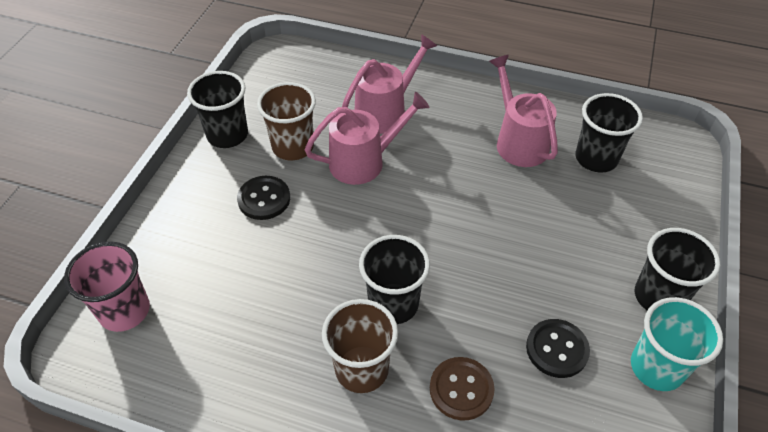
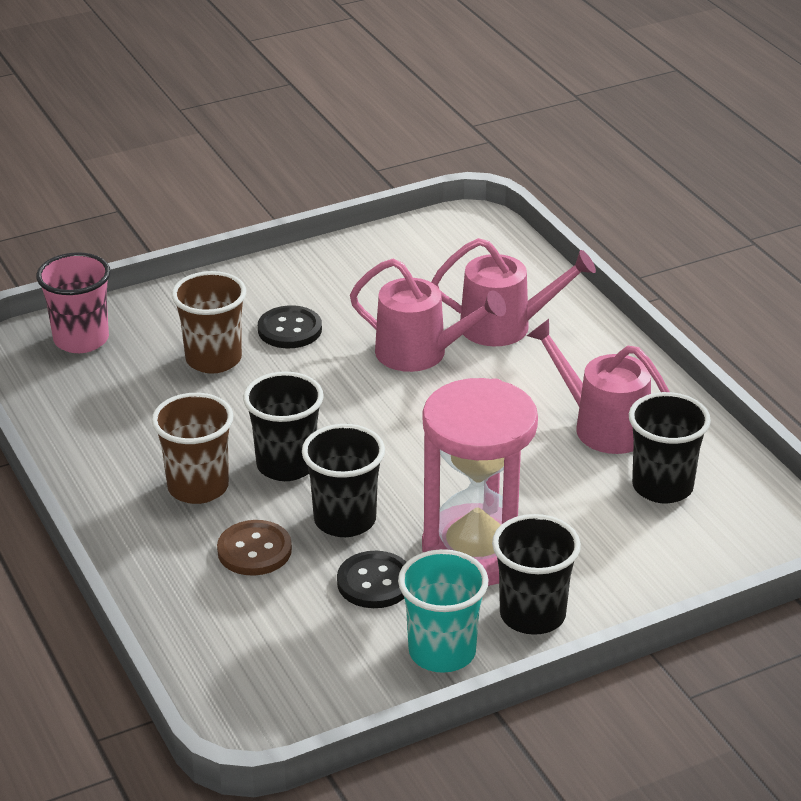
camera: 45 degrees right, 15 degrees down
black cup [187,71,248,148] -> black cup moved to [302,424,385,537]
brown cup [257,82,316,160] -> brown cup moved to [172,271,246,373]
pink watering can [489,55,558,167] -> pink watering can turned 75 degrees counterclockwise [527,319,670,454]
none -> pink hourglass [422,378,538,586]

